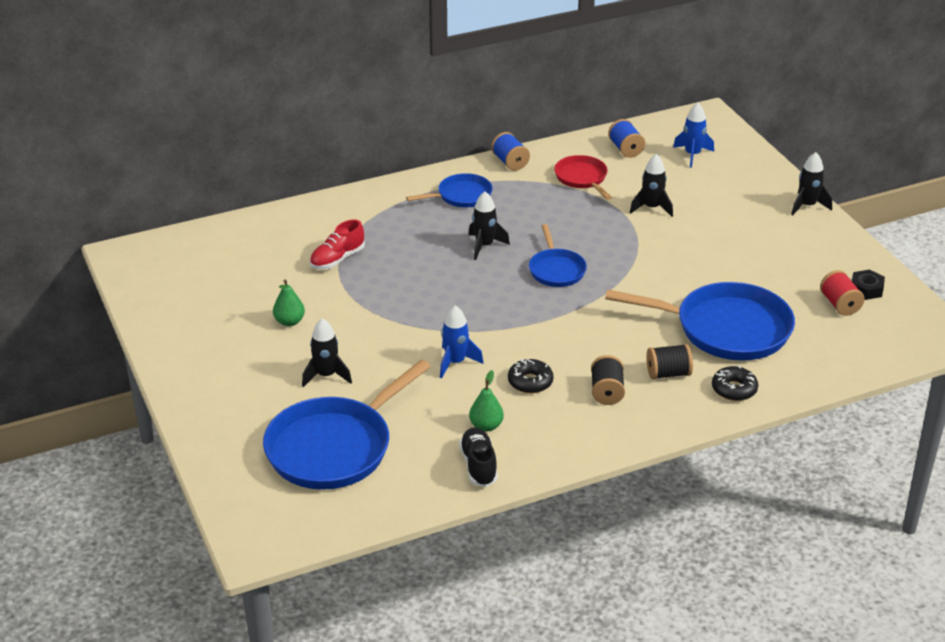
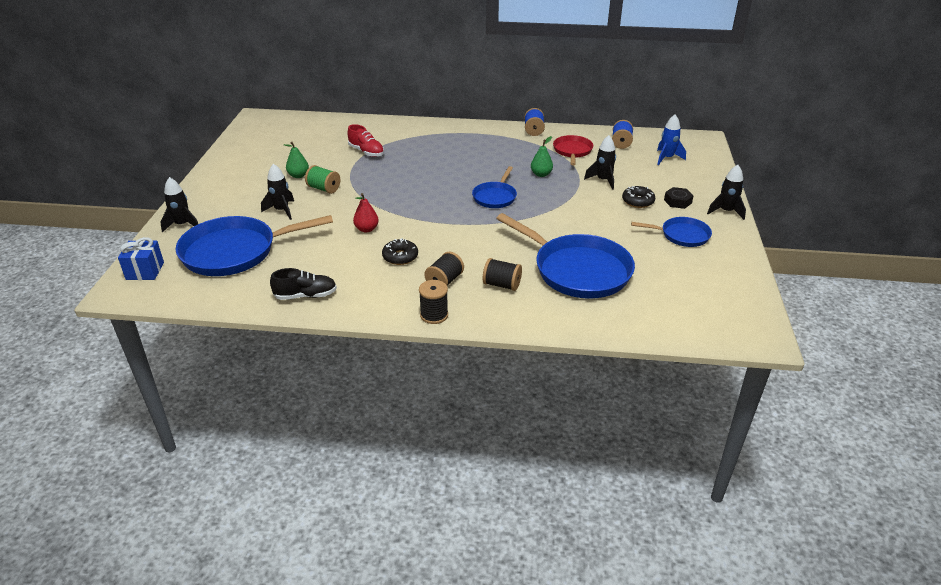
camera: 30 degrees right, 0 degrees up
red shoe [310,220,365,270] -> red shoe turned 120 degrees counterclockwise [347,124,384,157]
blue pan [406,173,493,208] -> blue pan moved to [631,217,712,247]
blue rocket [440,305,484,378] -> red pear [353,193,379,232]
black shoe [459,427,498,487] -> black shoe turned 60 degrees clockwise [270,268,337,300]
black rocket [469,191,510,260] -> black rocket moved to [160,177,198,233]
green pear [469,370,504,432] -> green pear moved to [531,136,553,177]
black donut [712,366,758,401] -> black donut moved to [622,186,655,208]
red spool [820,270,865,316] -> none
black nut [852,269,885,300] -> black nut moved to [664,187,694,209]
none -> blue gift [118,237,164,280]
none -> green spool [305,165,341,194]
none -> black spool [419,280,448,324]

